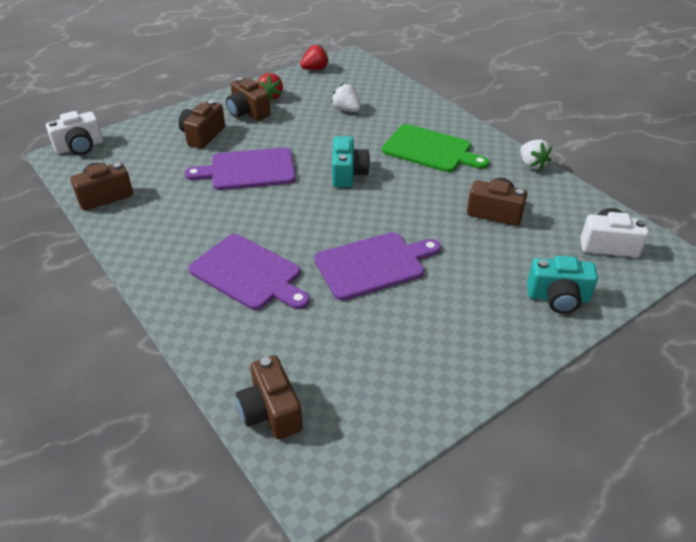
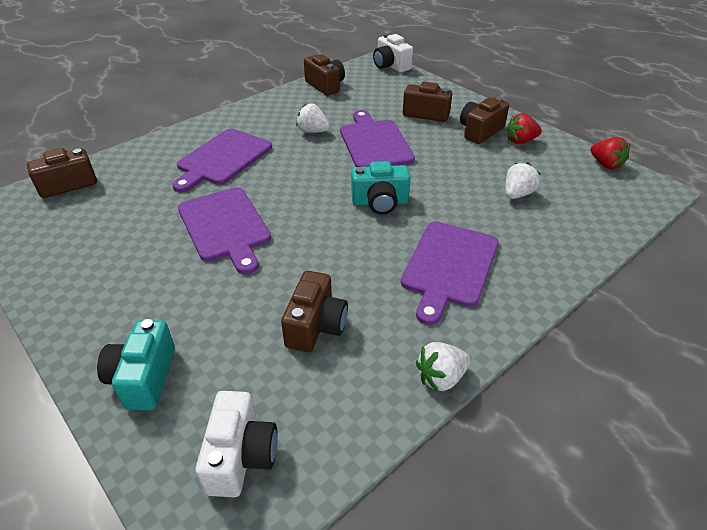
camera: 85 degrees right, 0 degrees up
green cutting board [382,124,489,172] -> purple cutting board [401,222,499,325]
none -> white strawberry [296,104,330,133]

